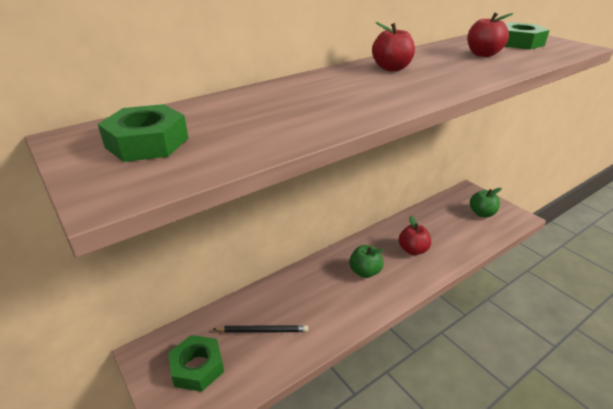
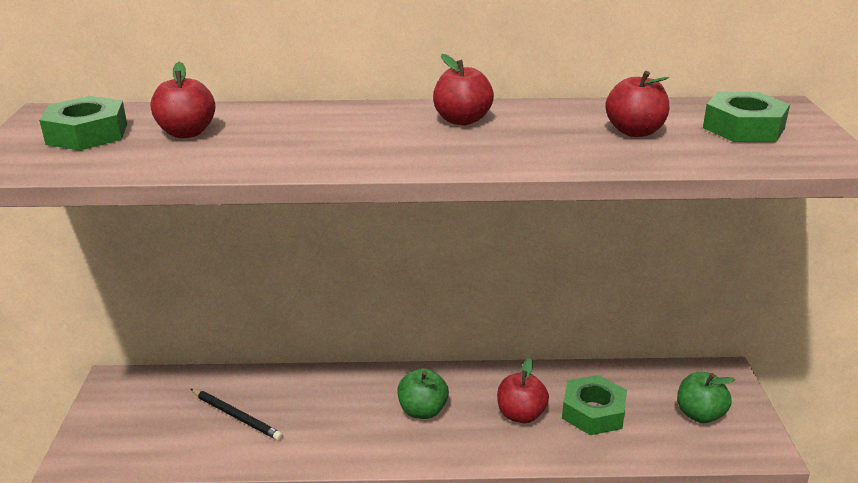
camera: 35 degrees right, 5 degrees down
green nut [168,335,224,392] -> green nut moved to [562,375,627,435]
none -> red apple [151,62,215,138]

